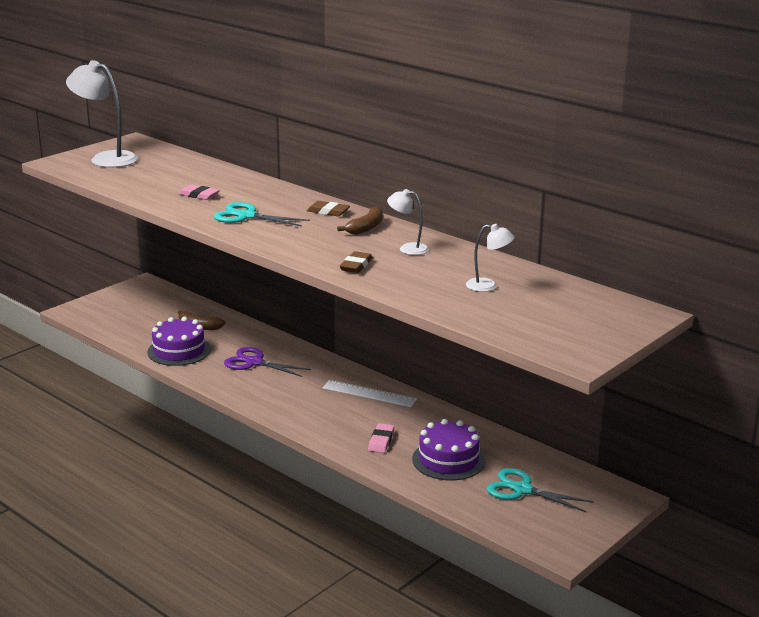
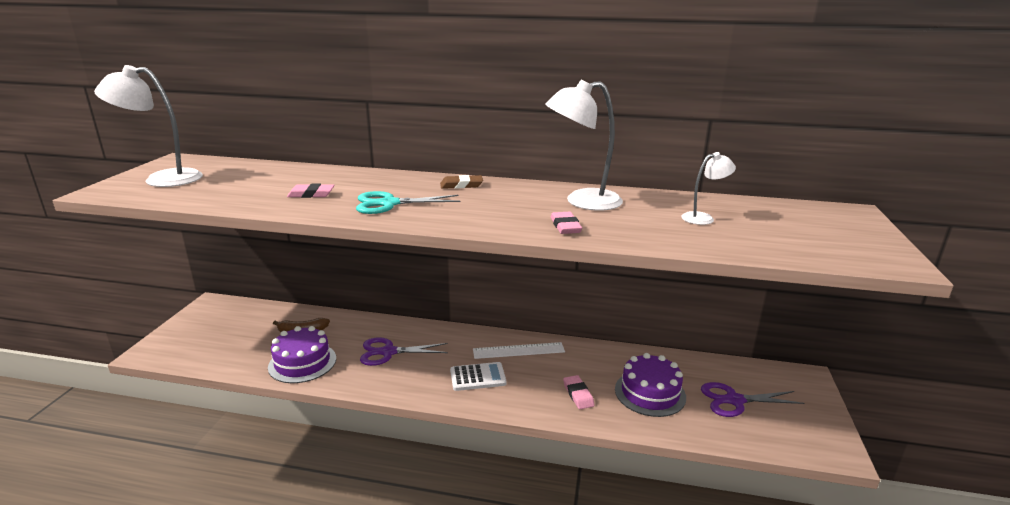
camera: 30 degrees left, 0 degrees up
brown banana [337,207,383,235] -> none
brown eraser [339,251,373,273] -> pink eraser [550,212,582,234]
white lamp [387,189,429,255] -> white lamp [545,80,623,211], size x1.89
turquoise scissors [487,468,594,512] -> purple scissors [701,382,804,417]
none -> white calculator [450,362,506,391]

